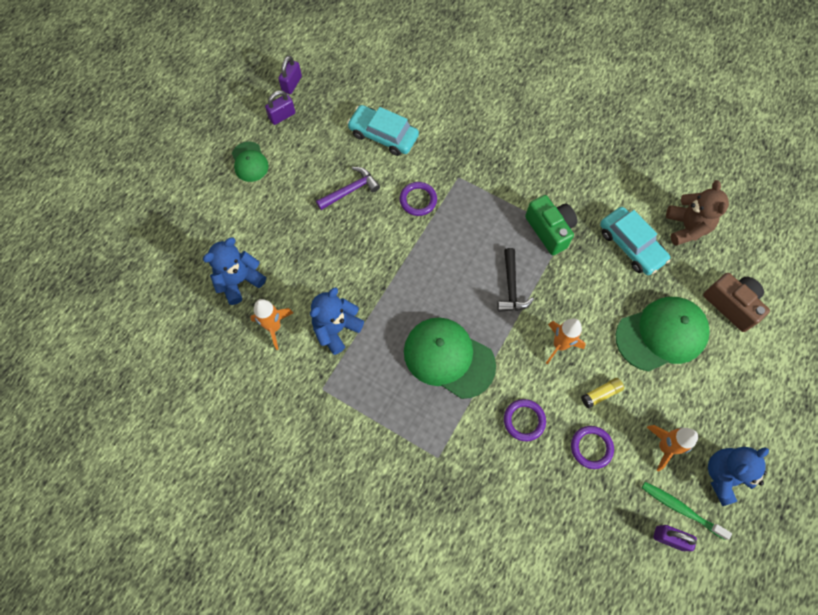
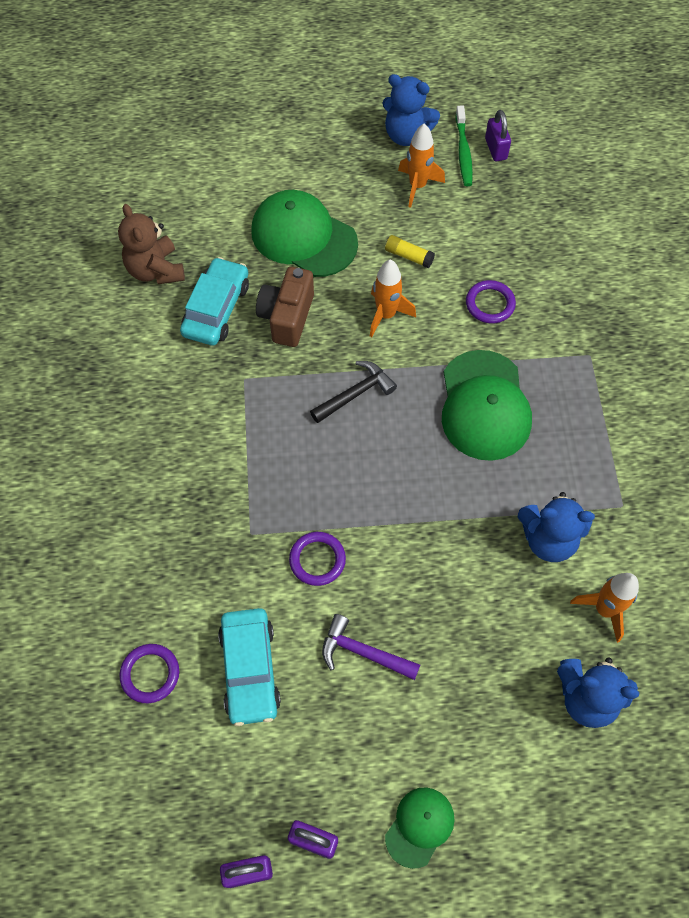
camera: 125 degrees left, 5 degrees down
green camera [525,195,577,255] -> none
purple ring [571,426,614,469] -> purple ring moved to [120,644,179,703]
brown teddy bear [666,180,729,246] -> brown teddy bear turned 75 degrees counterclockwise [118,204,185,284]
brown camera [703,273,770,332] -> brown camera moved to [256,267,314,347]

